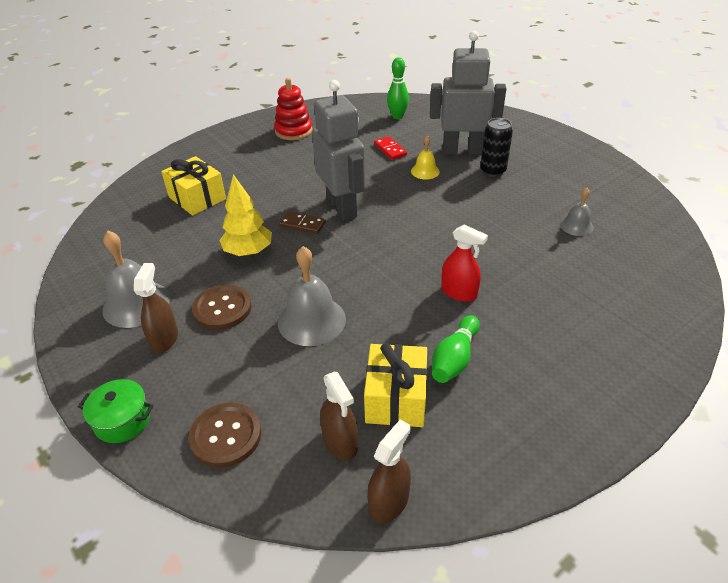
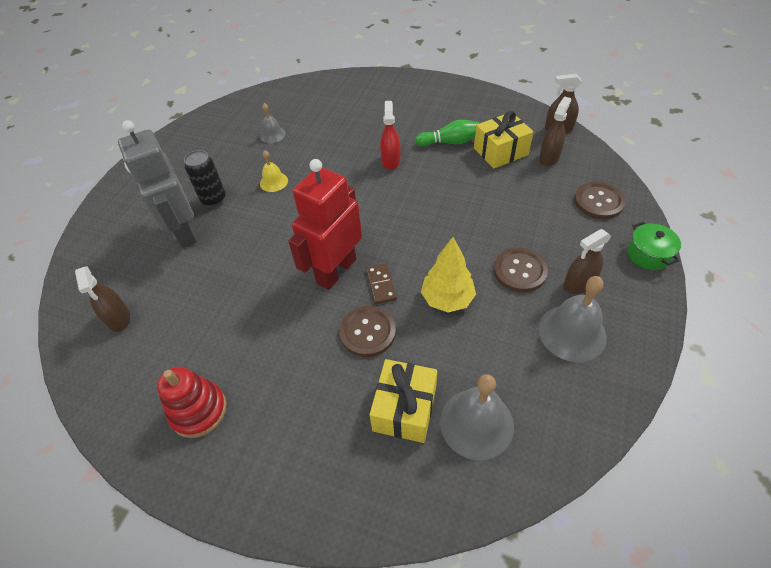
camera: 120 degrees left, 10 degrees up
grey bell [278,246,346,346] -> grey bell moved to [440,374,514,460]
grey robot [312,80,365,221] -> red robot [288,159,362,290]
red domino [374,136,407,160] -> none
green bowling pin [387,57,409,119] -> brown spray bottle [75,266,130,332]
yellow bell [411,135,440,179] -> yellow bell moved to [260,151,288,192]
none -> brown button [339,306,396,357]

